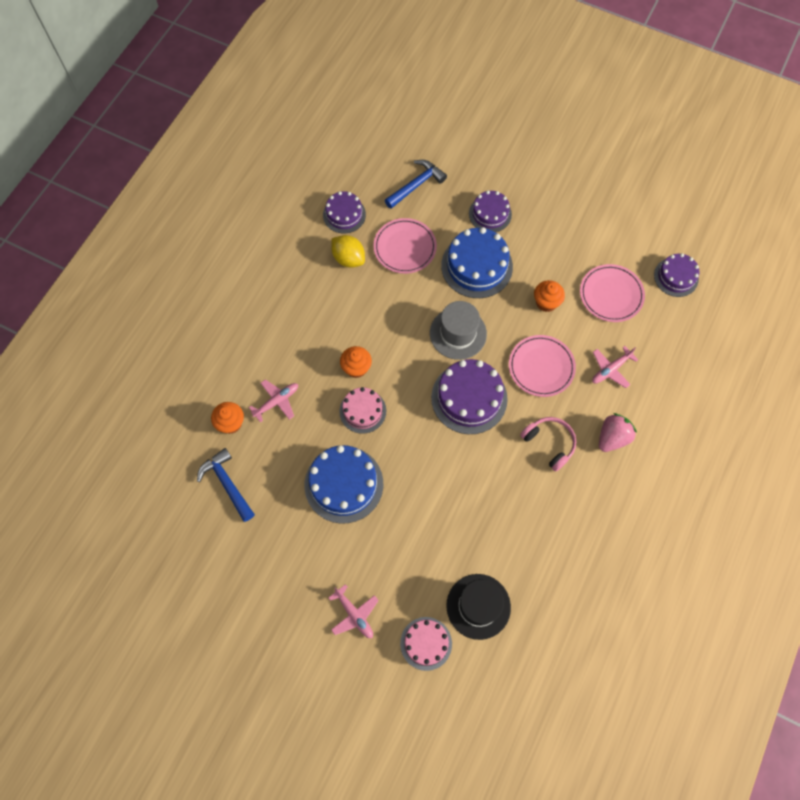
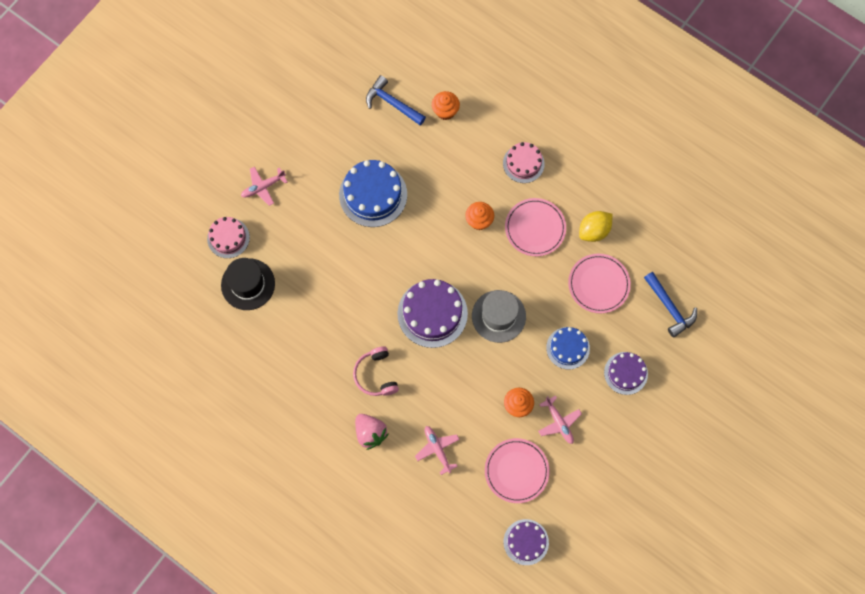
camera: 100 degrees right, 5 degrees up
blue hammer [197,448,255,522] -> blue hammer turned 120 degrees counterclockwise [366,75,426,125]
pink plane [249,380,298,422] -> pink plane moved to [538,395,582,444]
purple cake [323,191,366,233] -> none
pink cake [339,387,386,434] -> pink cake moved to [503,142,545,183]
blue cake [441,227,513,298] -> blue cake [546,327,590,369], size x0.61
pink plate [509,335,576,397] -> pink plate moved to [505,198,566,256]
pink headphones [520,417,576,472] -> pink headphones turned 105 degrees clockwise [353,346,399,396]

